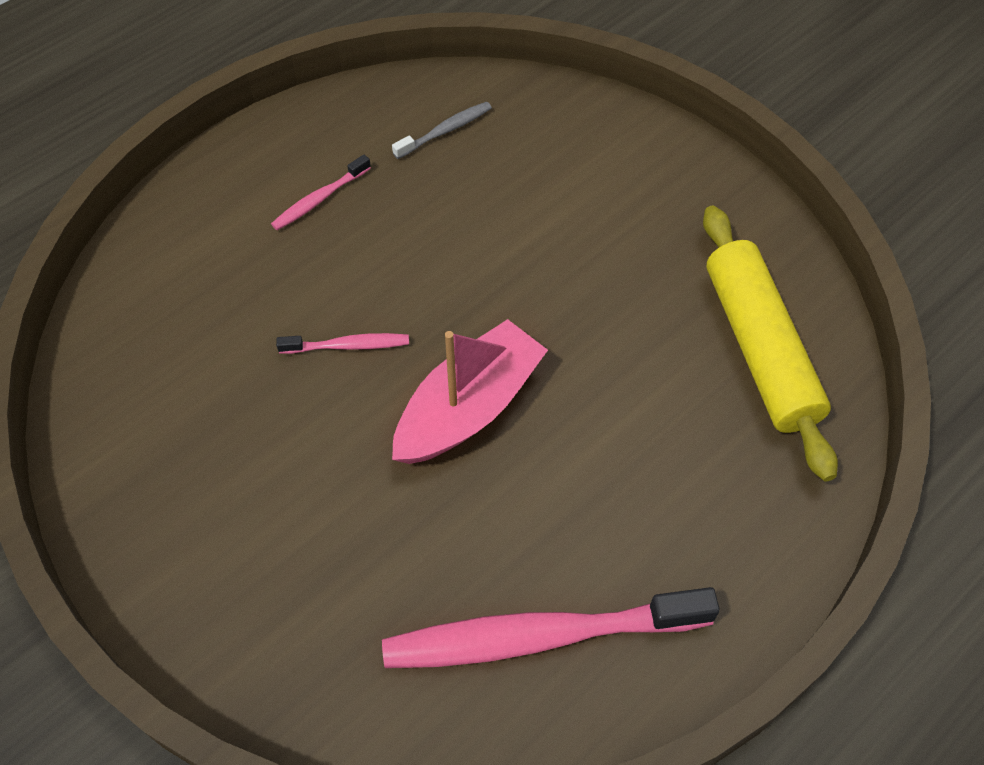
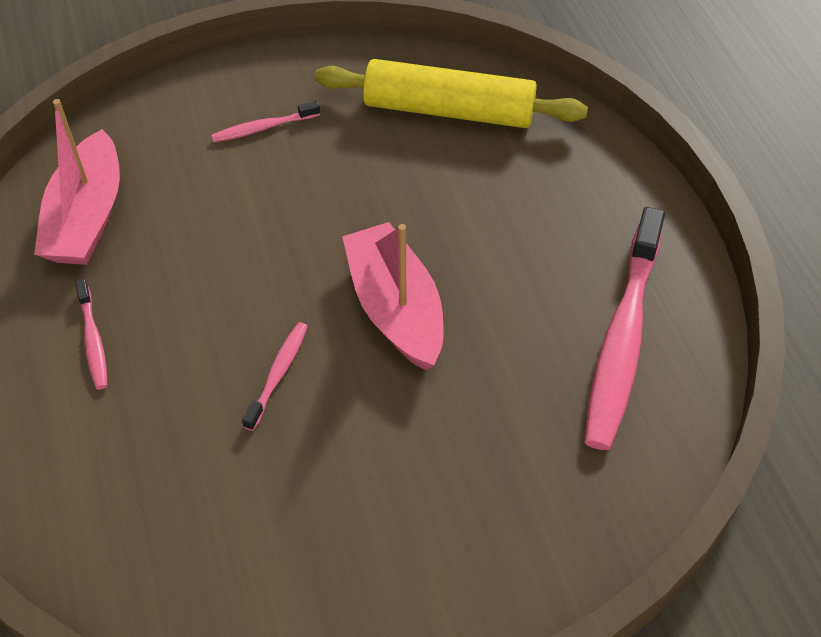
camera: 65 degrees left, 5 degrees down
grey toothbrush [392,102,492,159] -> pink boat [34,99,120,265]
none -> pink toothbrush [211,101,320,143]

